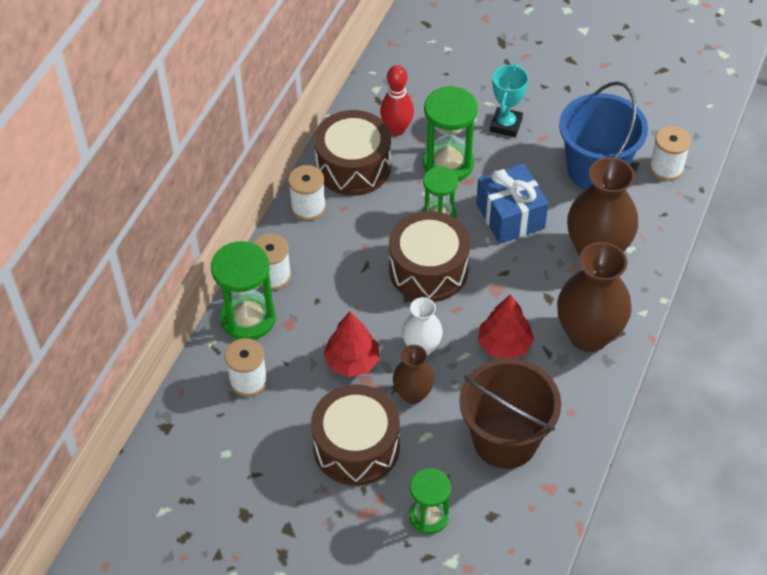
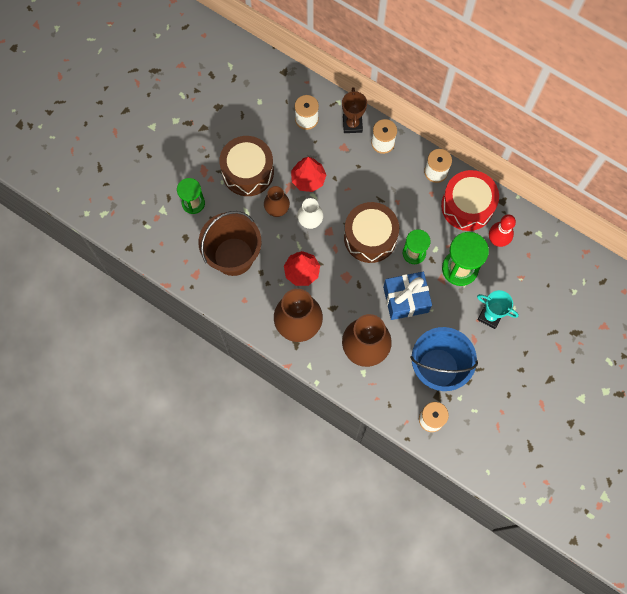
camera: 100 degrees right, 20 degrees up
green hourglass [211,241,276,340] -> brown trophy [342,87,367,133]
brown drum [314,110,391,196] -> red drum [441,170,499,231]

